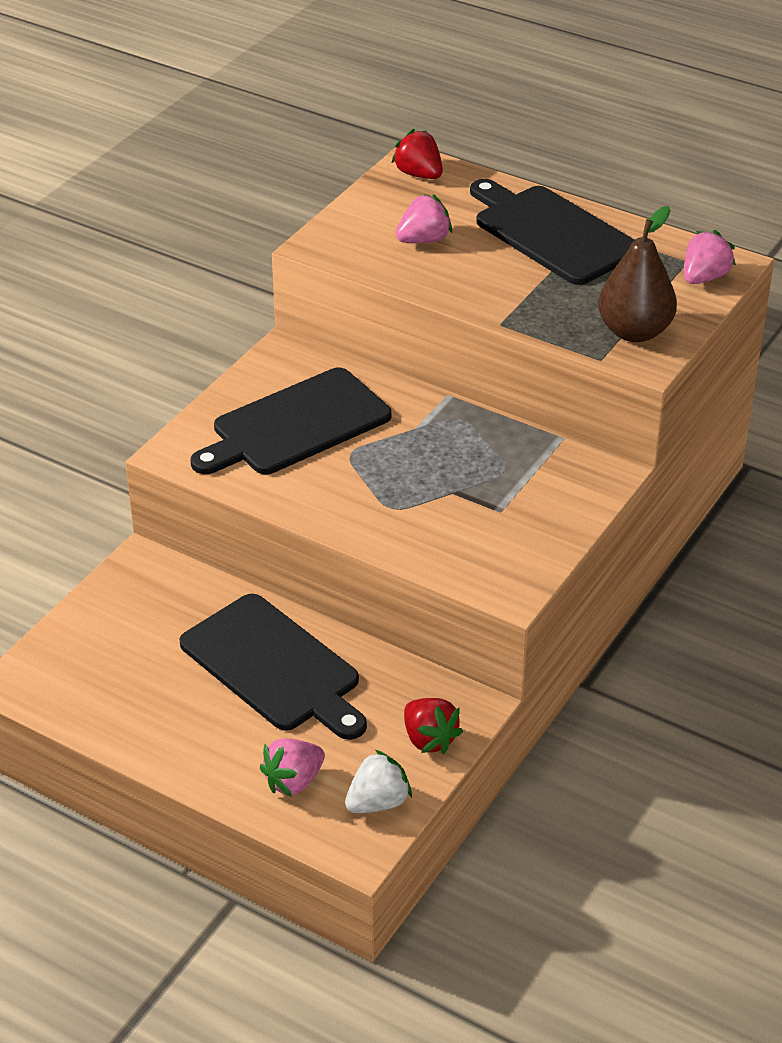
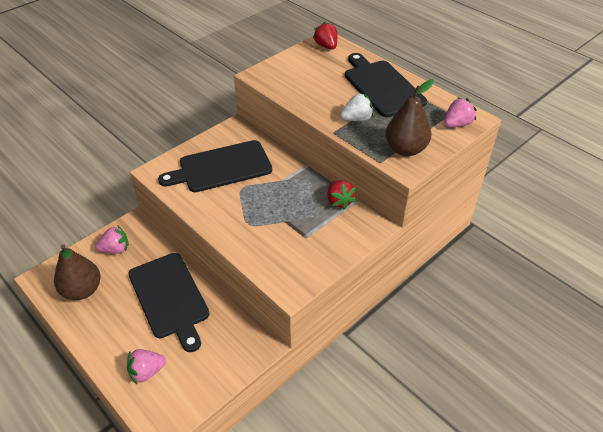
camera: 15 degrees right, 5 degrees up
white strawberry [345,750,412,813] -> white strawberry moved to [340,93,374,121]
pink strawberry [395,194,452,243] -> pink strawberry moved to [95,225,129,254]
red strawberry [404,698,463,754] -> red strawberry moved to [327,180,356,210]
none -> brown pear [54,244,101,300]

